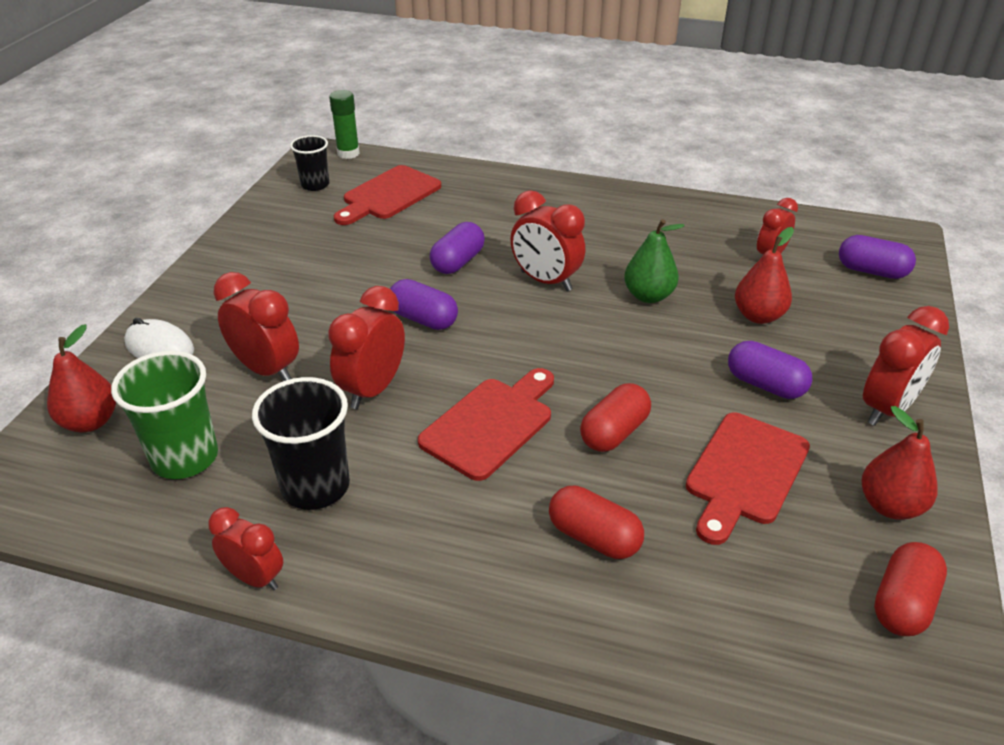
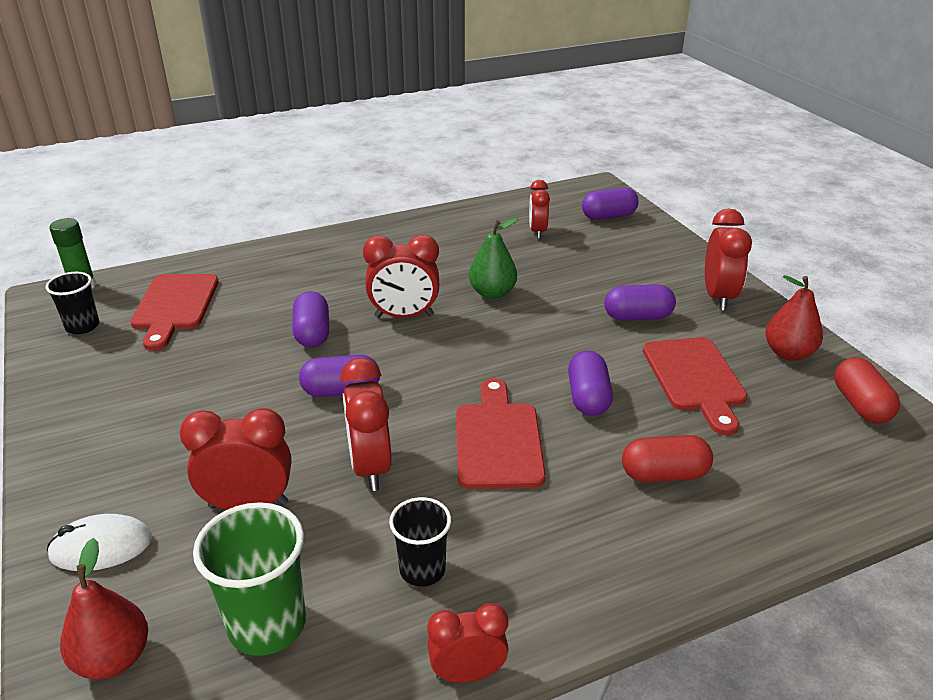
camera: 40 degrees left, 5 degrees down
black cup [252,377,350,510] -> black cup [389,497,451,587], size x0.63
red capsule [580,383,651,452] -> purple capsule [568,350,613,416]
red pear [735,227,794,324] -> none

